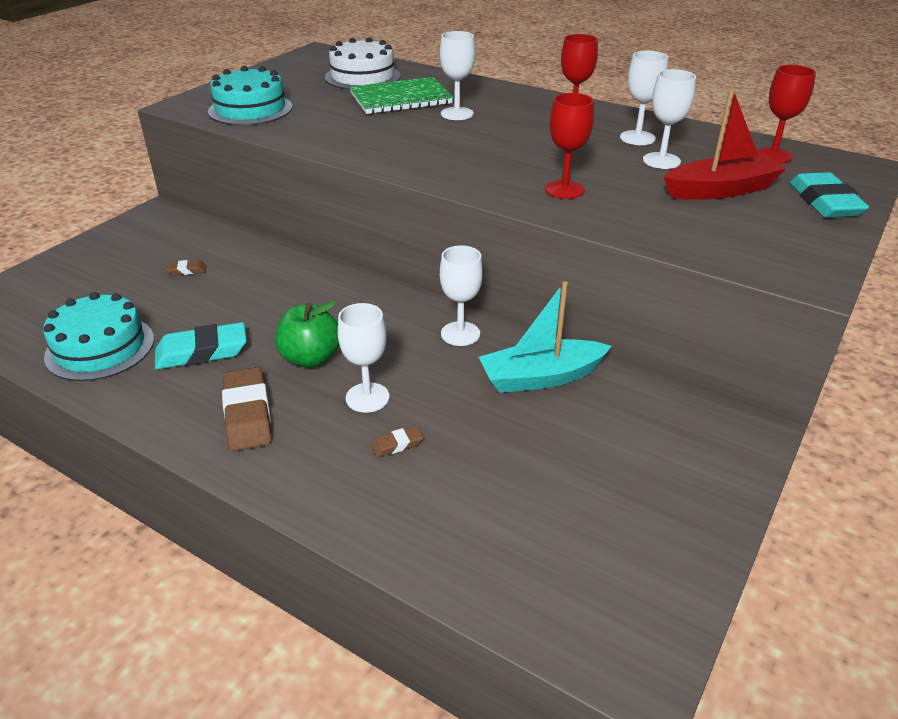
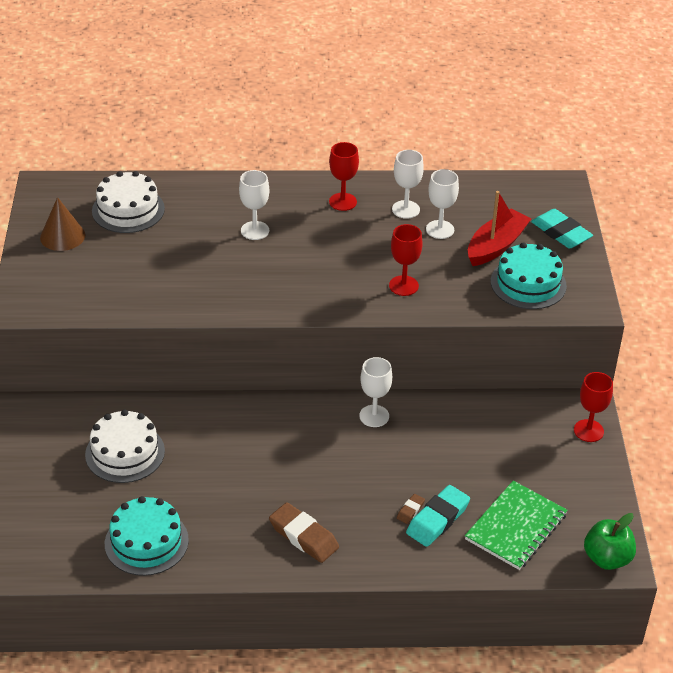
camera: 35 degrees left, 5 degrees up
turquoise eraser [155,322,247,369] -> turquoise eraser moved to [406,485,470,547]
brown eraser [165,260,207,275] -> white cake [85,410,165,483]
turquoise cake [208,66,292,125] -> turquoise cake moved to [491,242,567,309]
green apple [275,301,339,368] -> green apple moved to [584,513,636,570]
white goblet [338,303,390,413] -> none
green notebook [350,77,453,114] -> green notebook moved to [465,481,568,570]
turquoise boat [479,281,611,393] -> none
red goblet [756,65,816,163] -> red goblet moved to [574,372,613,442]
none -> brown cone [40,197,85,251]

